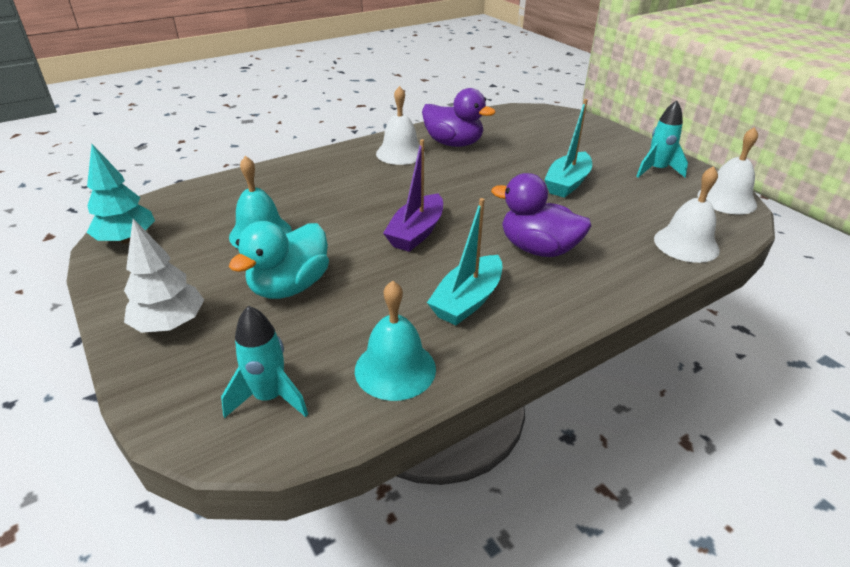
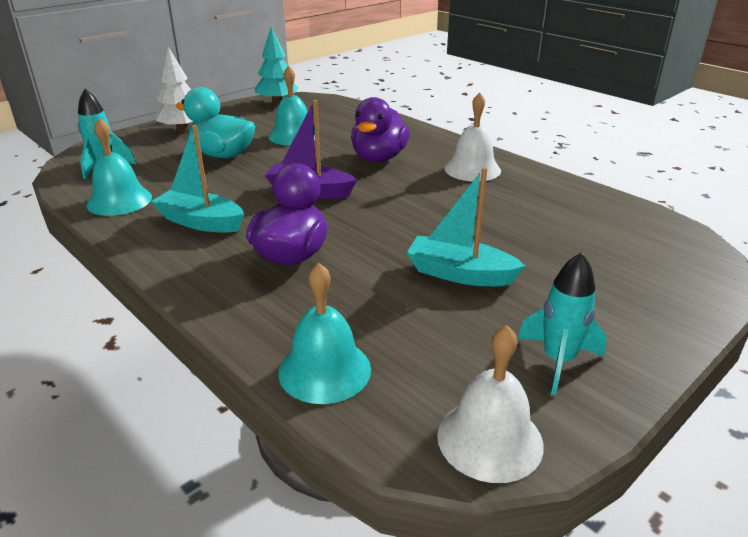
camera: 80 degrees right, 5 degrees down
purple duck [422,88,496,147] -> purple duck moved to [351,97,410,162]
white bell [654,166,720,263] -> turquoise bell [278,263,371,404]

